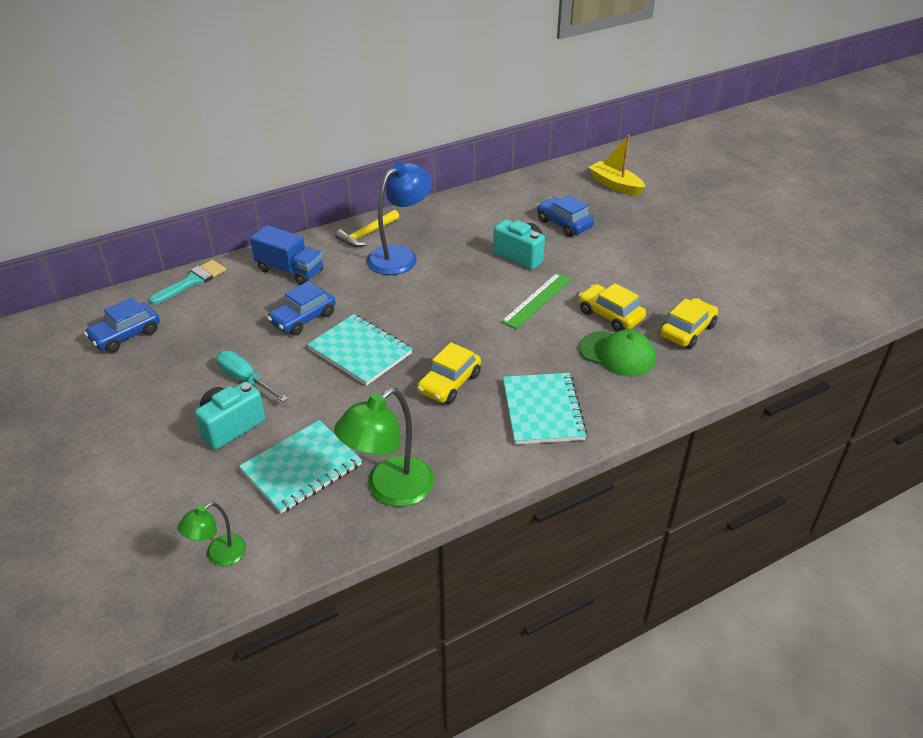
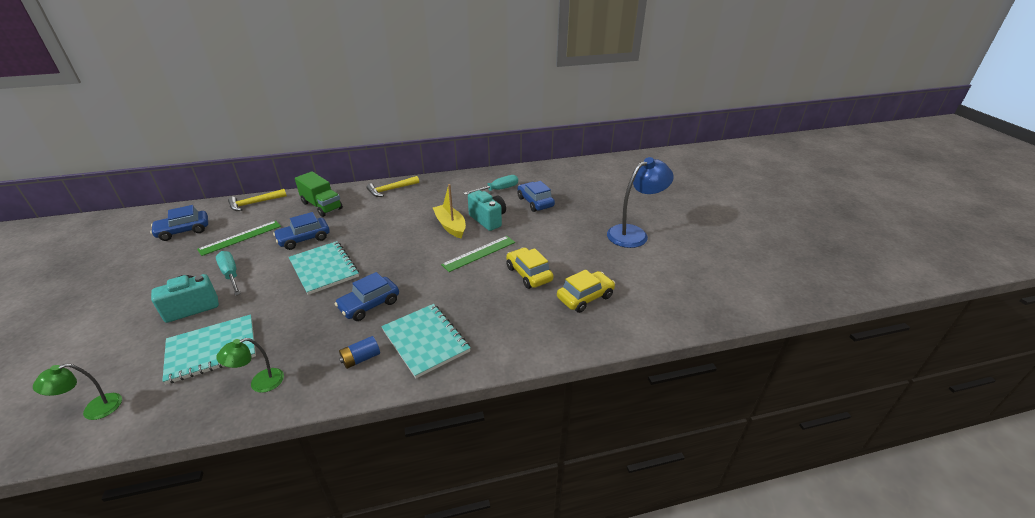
camera: 15 degrees right, 5 degrees down
turquoise brush [149,260,226,305] -> yellow hammer [228,189,287,211]
blue truck [250,225,323,285] -> green truck [295,171,343,217]
green lamp [334,388,434,507] -> green lamp [216,338,284,393], size x0.55
blue lamp [367,162,432,275] -> blue lamp moved to [607,157,674,248]
yellow car [417,342,481,404] -> blue car [335,272,399,321]
turquoise notebook [503,373,587,445] -> turquoise notebook turned 45 degrees counterclockwise [381,304,471,378]
green cap [579,330,656,377] -> none
yellow boat [589,135,646,196] -> yellow boat moved to [433,184,466,239]
none -> green ruler [197,221,281,256]
none -> blue battery [339,336,380,369]
none -> turquoise screwdriver [463,175,518,195]

